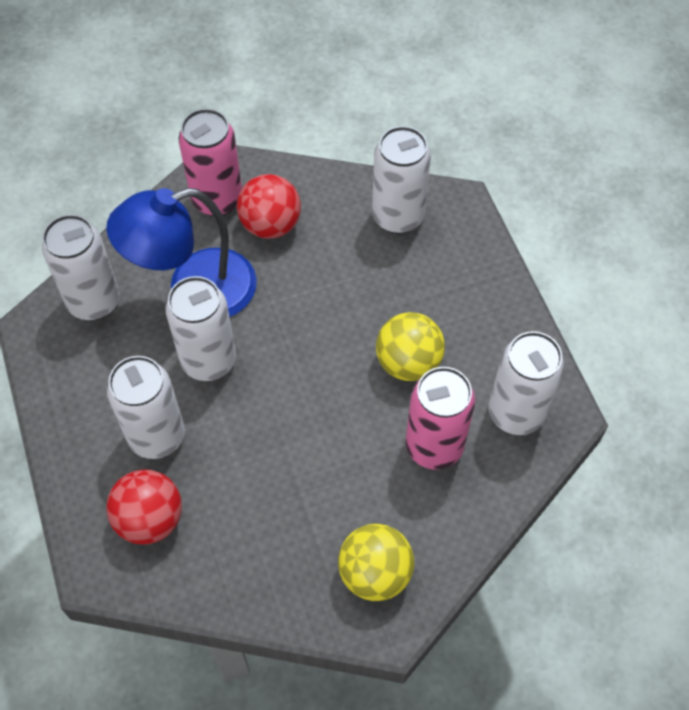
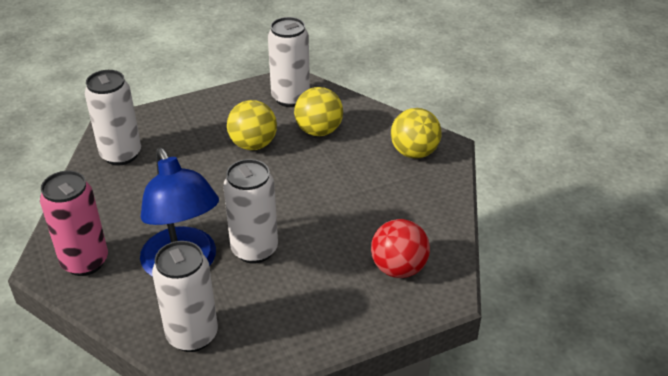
camera: 95 degrees left, 20 degrees down
white can [107,356,185,459] -> none
red ball [237,174,301,239] -> none
pink can [406,367,475,470] -> yellow ball [294,87,343,136]

